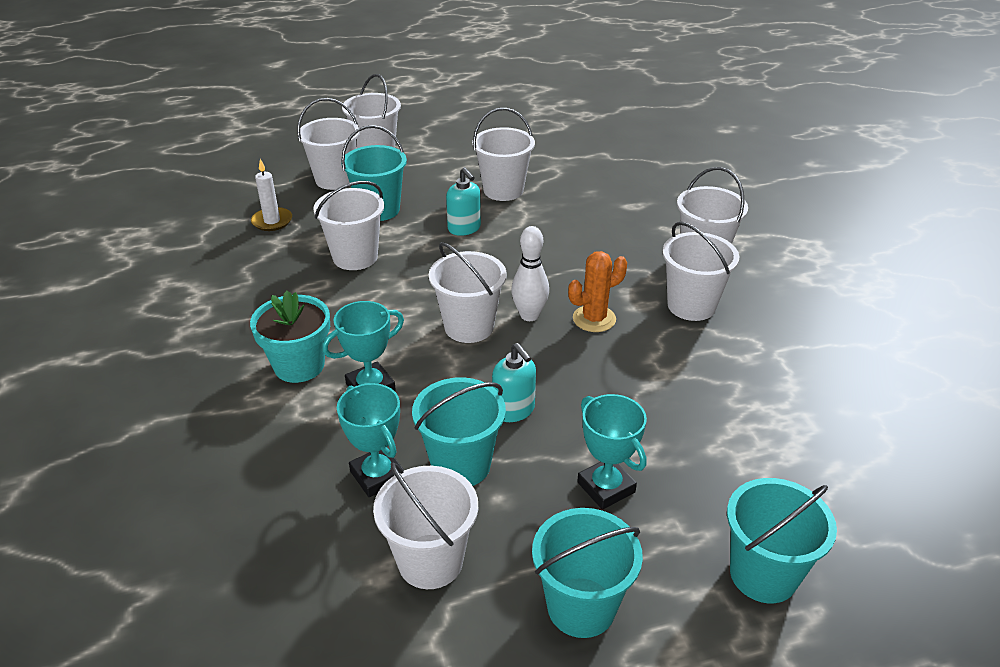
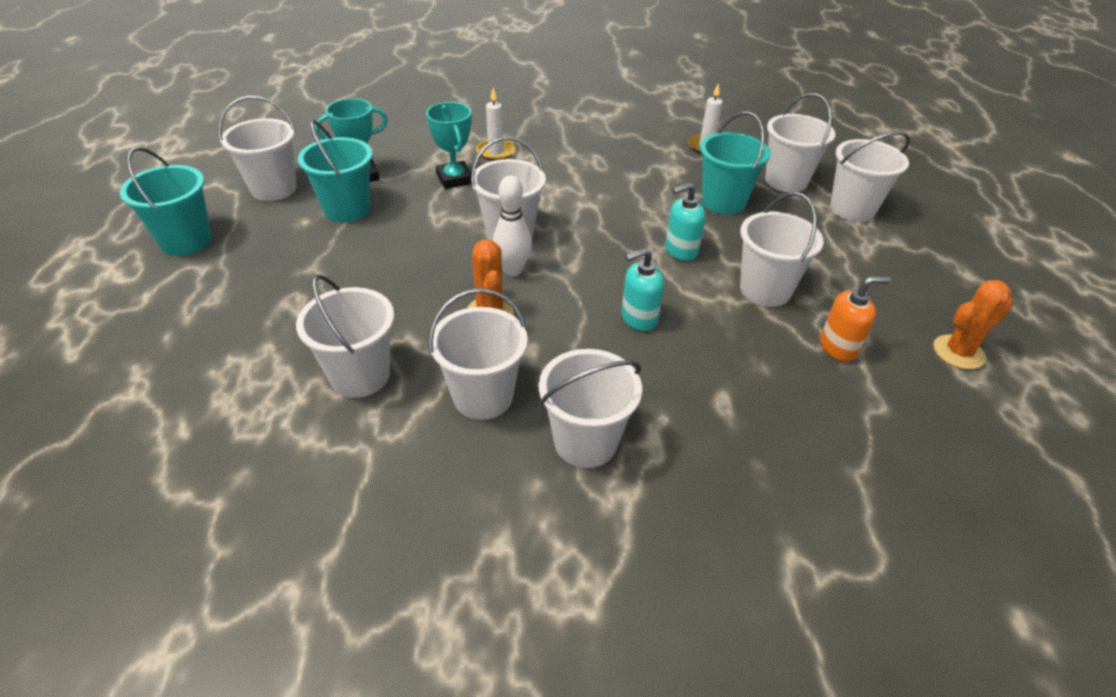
camera: 100 degrees right, 5 degrees up
turquoise flower pot [250,291,330,383] -> white candle [476,88,515,161]
white bucket [313,181,384,270] -> white bucket moved to [296,275,394,398]
turquoise soap dispenser [492,343,536,422] -> turquoise soap dispenser moved to [622,248,664,331]
turquoise trophy [577,394,647,510] -> none
turquoise bucket [727,478,837,603] -> none
none -> orange soap dispenser [820,276,891,362]
none -> orange cactus [934,280,1013,369]

